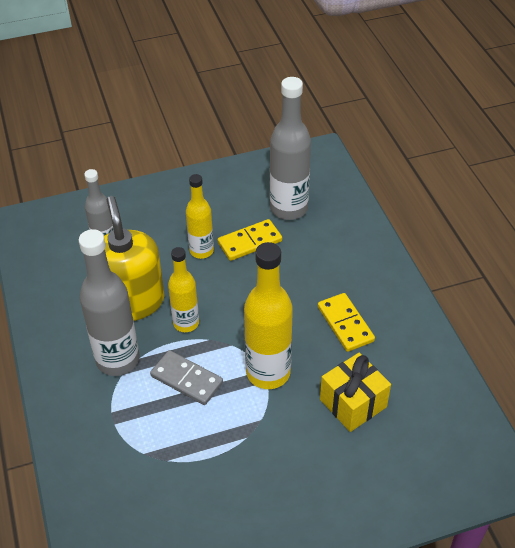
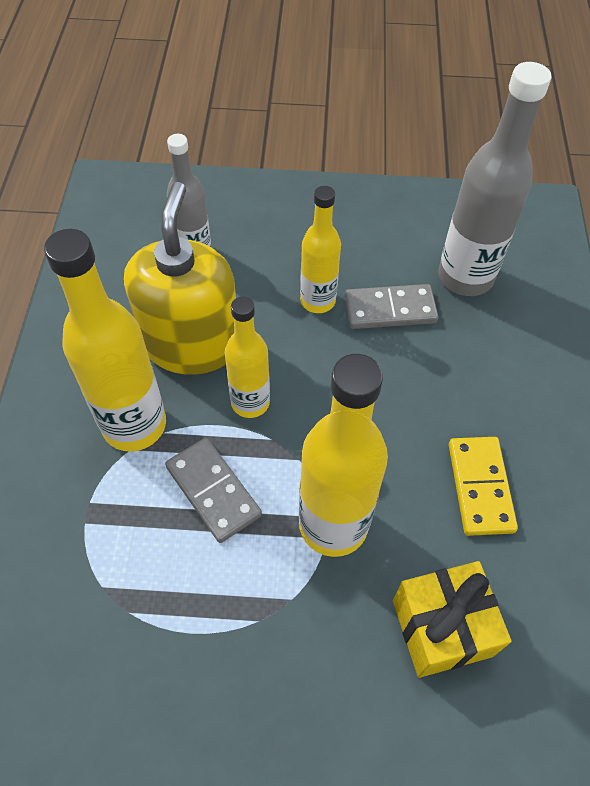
camera: 20 degrees right, 10 degrees up
grey bottle [79,229,139,376] -> yellow bottle [44,229,166,452]
yellow domino [218,219,282,261] -> grey domino [345,284,438,329]

